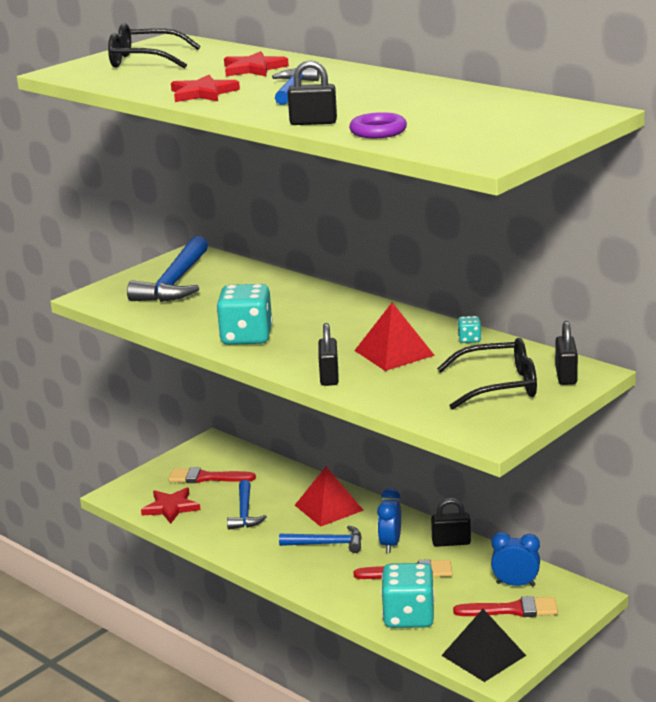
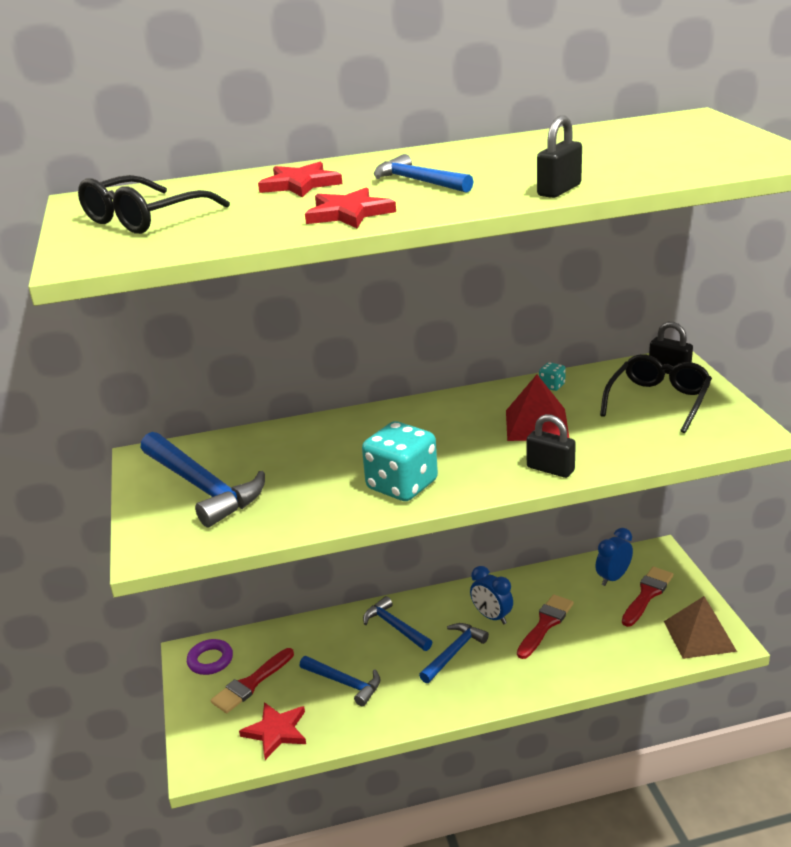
camera: 55 degrees left, 5 degrees up
red pyramid [295,466,364,527] -> blue hammer [363,596,432,651]
purple ring [349,112,407,138] -> purple ring moved to [187,639,233,675]
turquoise dice [381,563,434,628] -> none
black padlock [431,498,471,547] -> none
black pyramid [441,609,526,682] -> brown pyramid [664,596,737,659]

